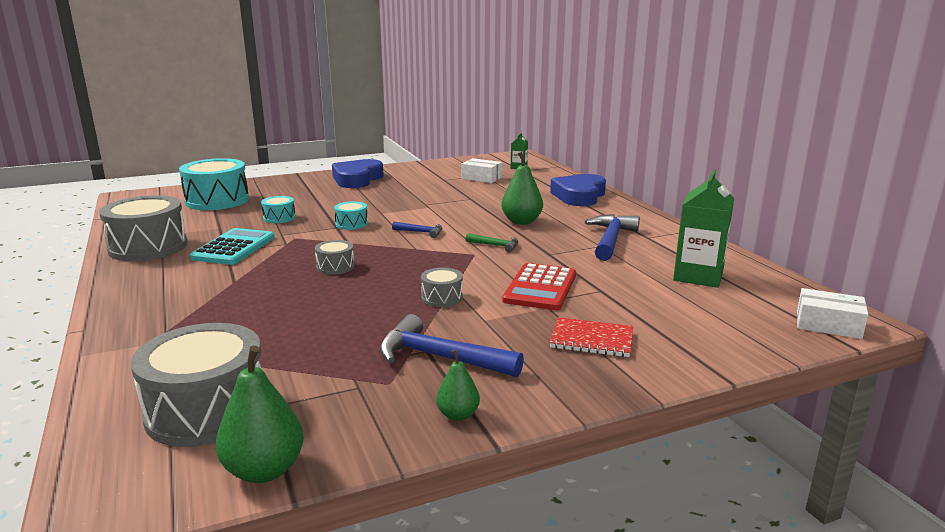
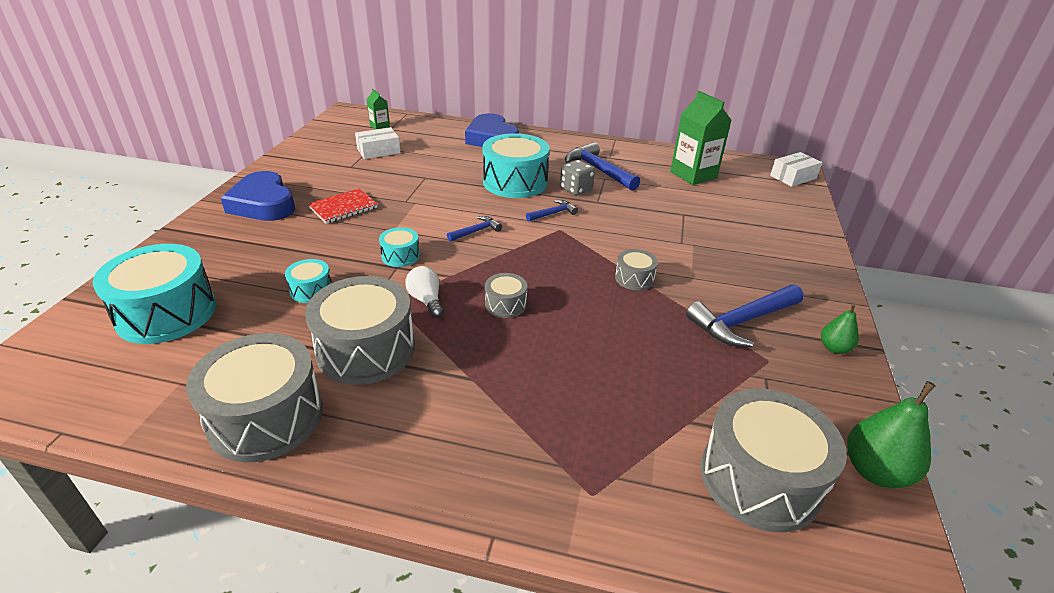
camera: 55 degrees left, 15 degrees up
turquoise calculator [190,228,275,265] -> grey drum [305,276,415,385]
green hammer [466,233,518,252] -> blue hammer [526,200,578,222]
green pear [501,152,543,225] -> turquoise drum [483,133,550,198]
red calculator [502,263,576,310] -> none
red notebook [550,317,633,357] -> red notebook moved to [308,189,377,224]
none -> white light bulb [405,266,444,318]
none -> grey dice [560,160,595,195]

